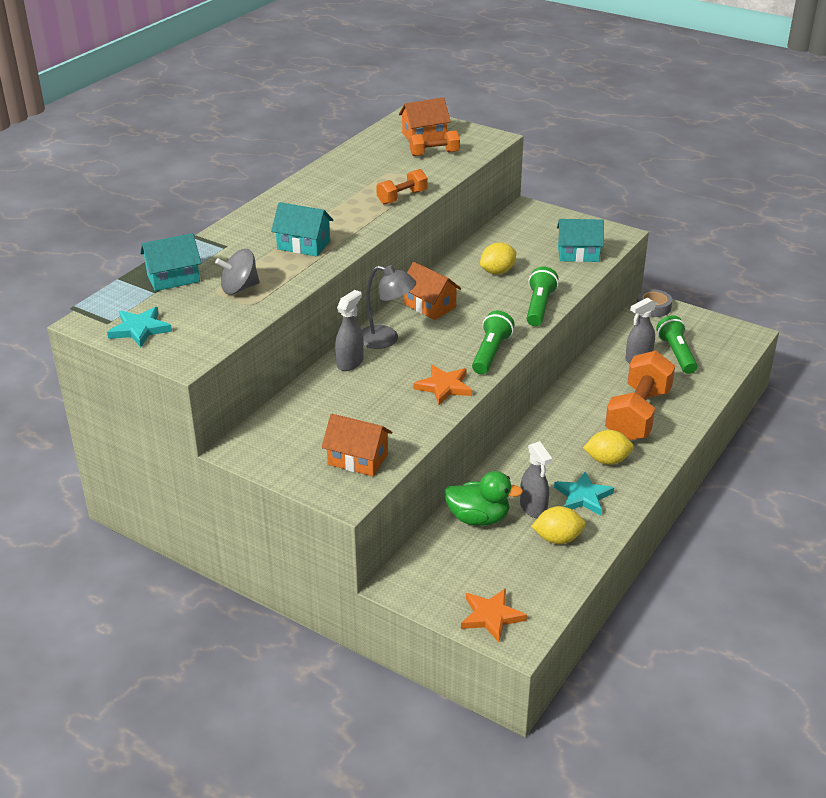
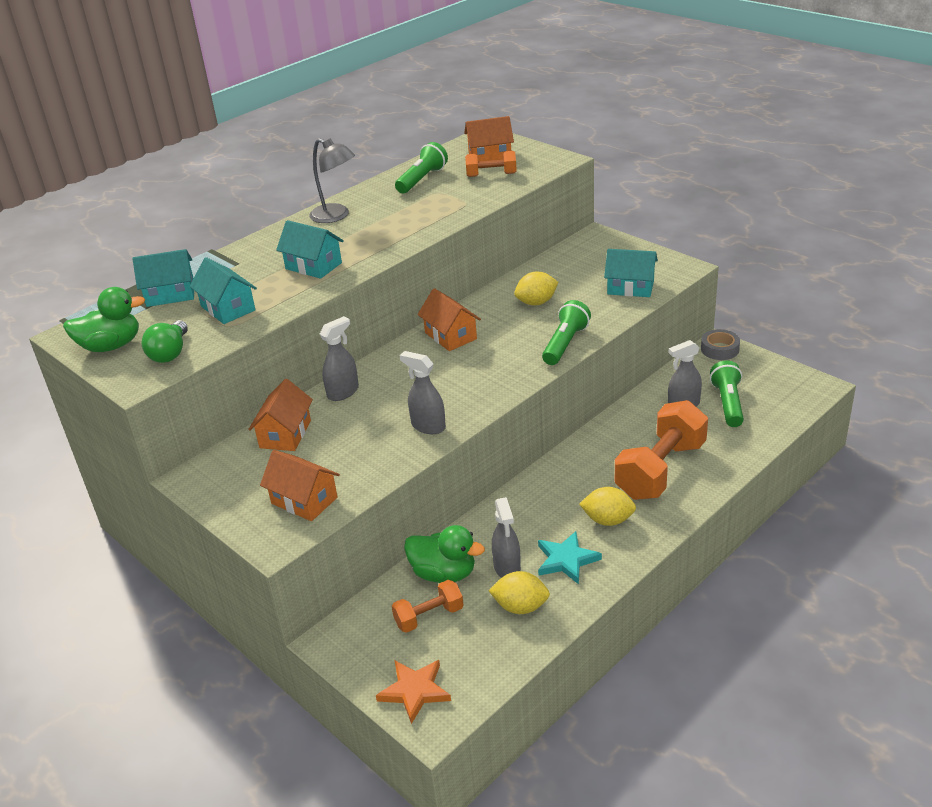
camera: 15 degrees right, 0 degrees up
turquoise star [107,307,172,347] -> green duck [63,287,145,352]
grey spinning top [215,249,260,295] -> turquoise house [190,257,257,324]
grey lamp [362,265,416,349] -> grey lamp moved to [309,138,355,223]
orange dumbbell [376,169,428,205] -> orange dumbbell moved to [392,580,464,633]
orange star [413,365,472,405] -> grey spray bottle [400,351,446,434]
green flashlight [472,310,514,374] -> green flashlight moved to [395,142,448,193]
none -> green light bulb [142,320,188,363]
none -> orange house [248,379,313,451]

